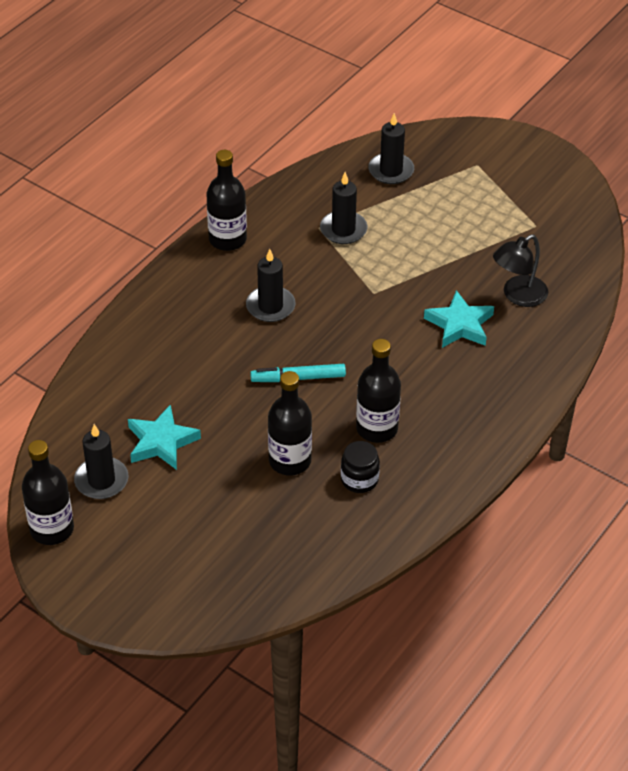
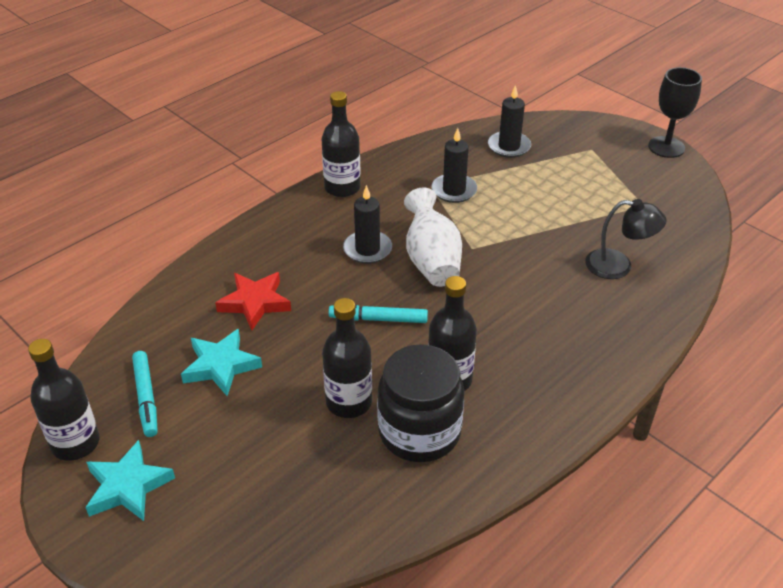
camera: 10 degrees right, 5 degrees down
black candle [74,424,128,499] -> turquoise marker [132,351,158,437]
black jar [341,441,380,493] -> black jar [377,344,464,462], size x1.96
turquoise star [424,290,494,348] -> turquoise star moved to [85,440,175,521]
black lamp [493,234,548,307] -> black lamp turned 135 degrees counterclockwise [585,199,667,279]
none -> red star [215,272,291,330]
none -> white vase [404,188,462,287]
none -> black goblet [648,67,702,158]

